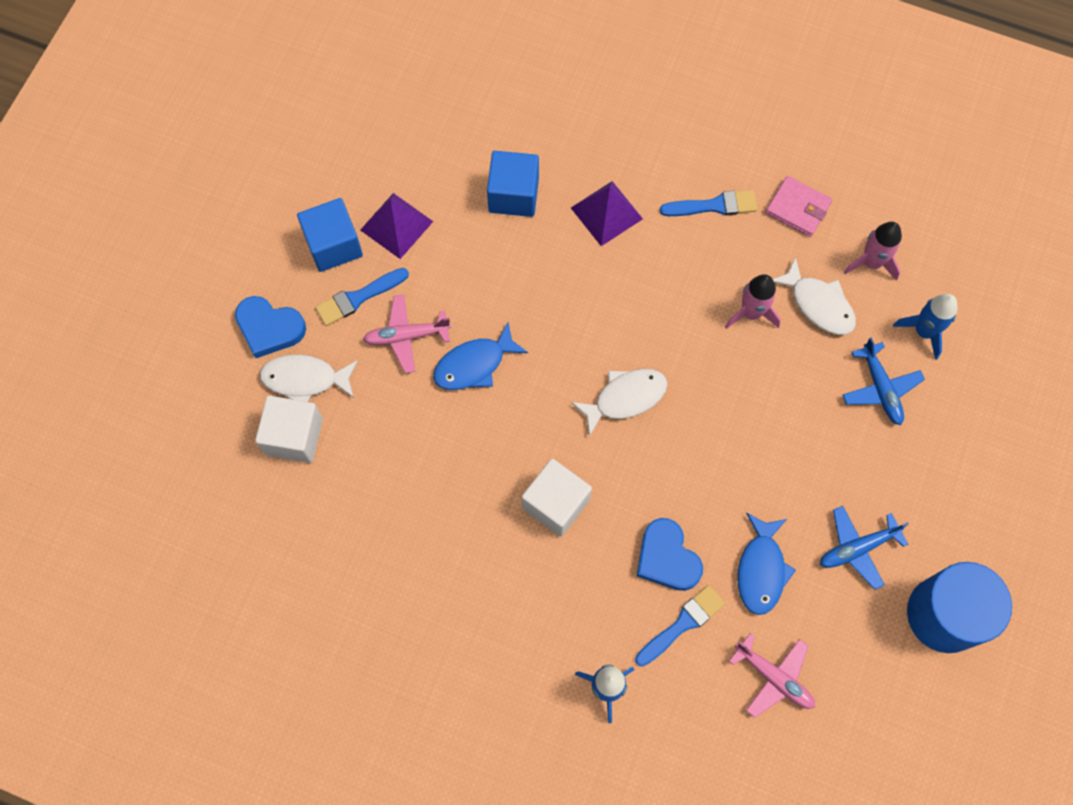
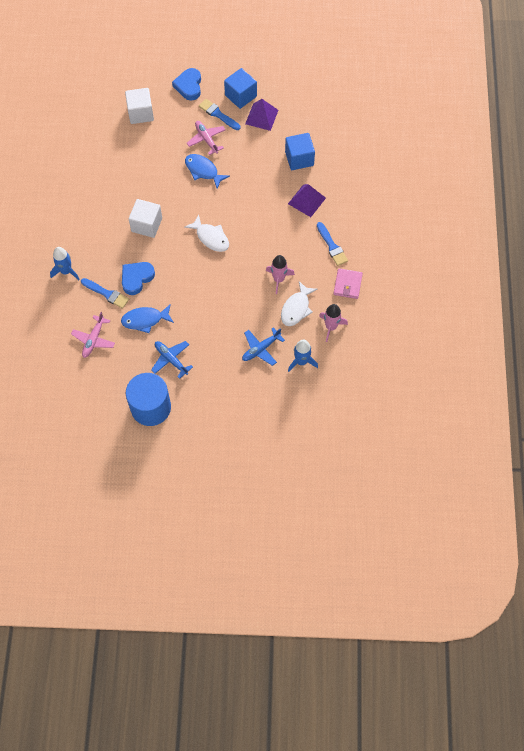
camera: 70 degrees right, 5 degrees down
white fish [259,355,358,402] -> none

